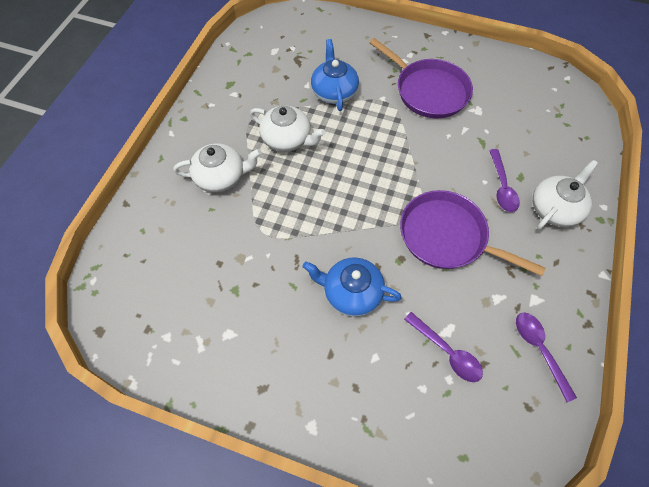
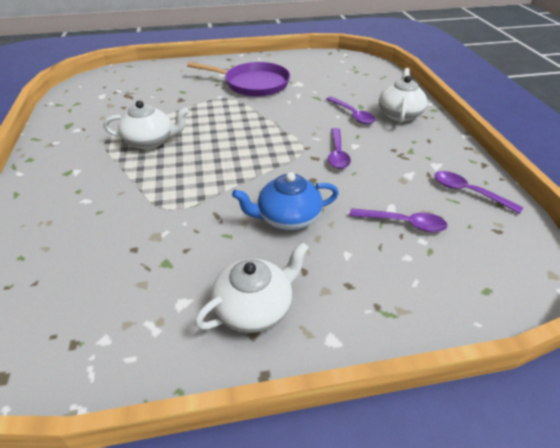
camera: 30 degrees left, 20 degrees down
white teapot [173,143,262,193] -> white teapot moved to [195,242,309,333]
blue teapot [311,39,359,111] -> none
purple pan [400,190,545,276] -> purple spoon [328,128,351,169]

